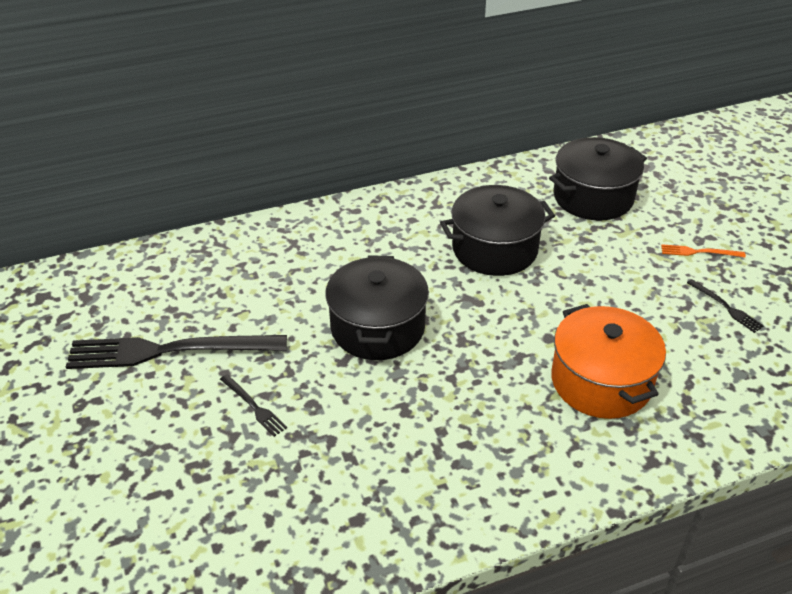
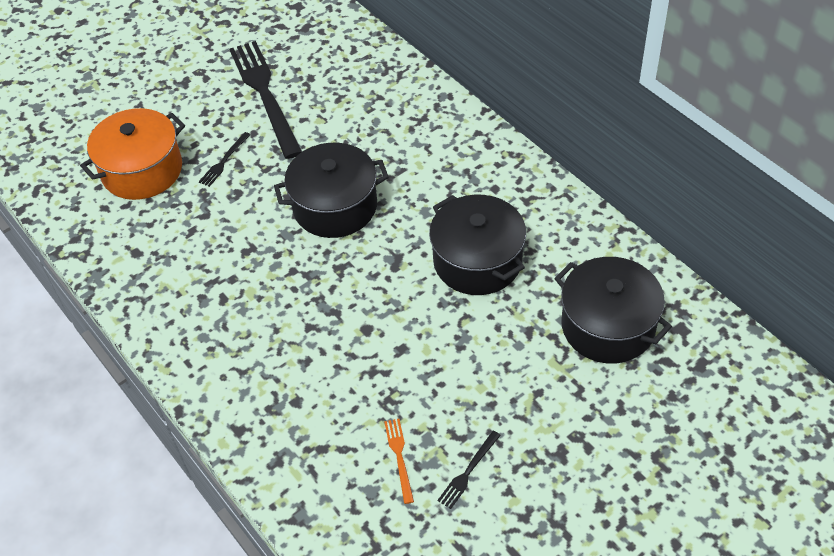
camera: 75 degrees right, 10 degrees up
orange pot [551,304,666,419] -> orange pot moved to [80,108,185,200]
orange fork [661,244,746,258] -> orange fork moved to [384,419,414,504]

